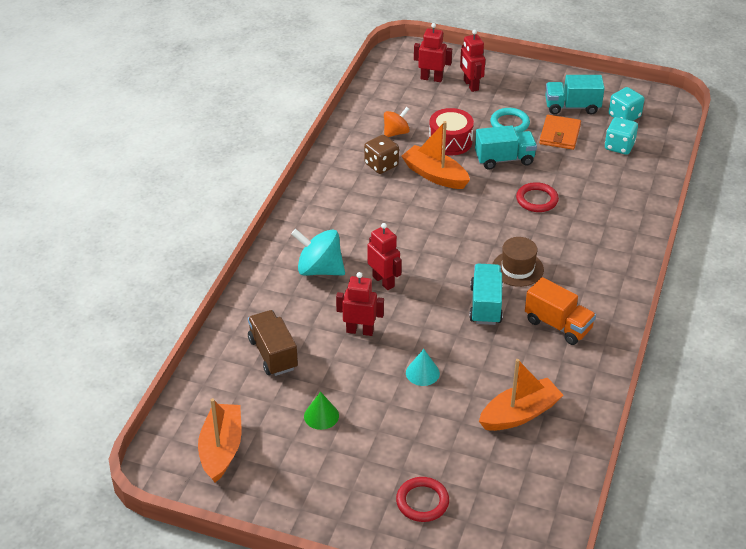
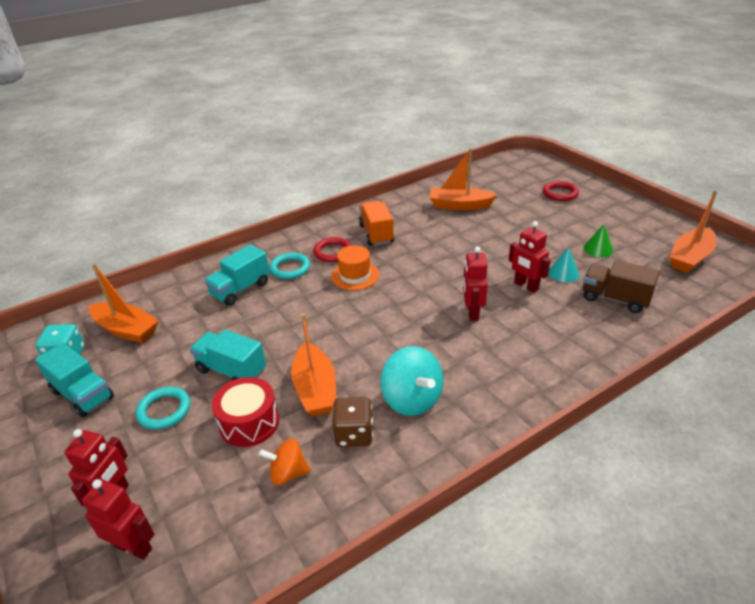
camera: 140 degrees left, 5 degrees down
brown truck [248,310,298,376] -> brown truck turned 105 degrees clockwise [583,260,660,313]
turquoise spinning top [291,229,345,276] -> turquoise spinning top moved to [381,346,443,416]
turquoise cone [406,349,440,386] -> turquoise cone moved to [549,247,579,282]
red robot [414,23,452,82] -> red robot turned 150 degrees clockwise [82,479,154,560]
turquoise truck [469,264,503,325] -> turquoise truck moved to [204,244,270,306]
brown hat [493,237,544,287] -> orange hat [331,245,379,290]
red ring [516,182,559,212] -> red ring moved to [313,237,352,262]
orange wallet [539,115,581,150] -> none
turquoise dice [605,117,638,155] -> orange boat [89,263,159,343]
none -> turquoise ring [269,253,310,279]

